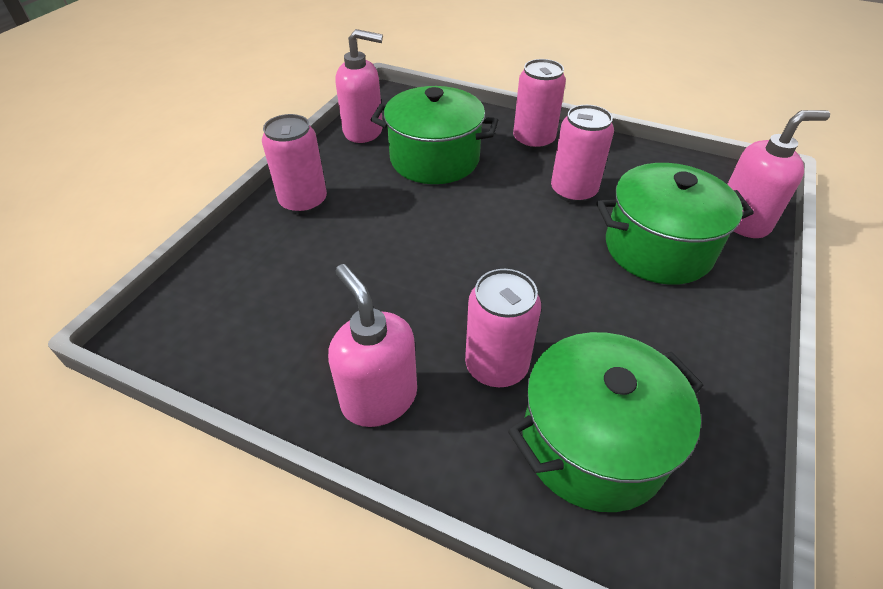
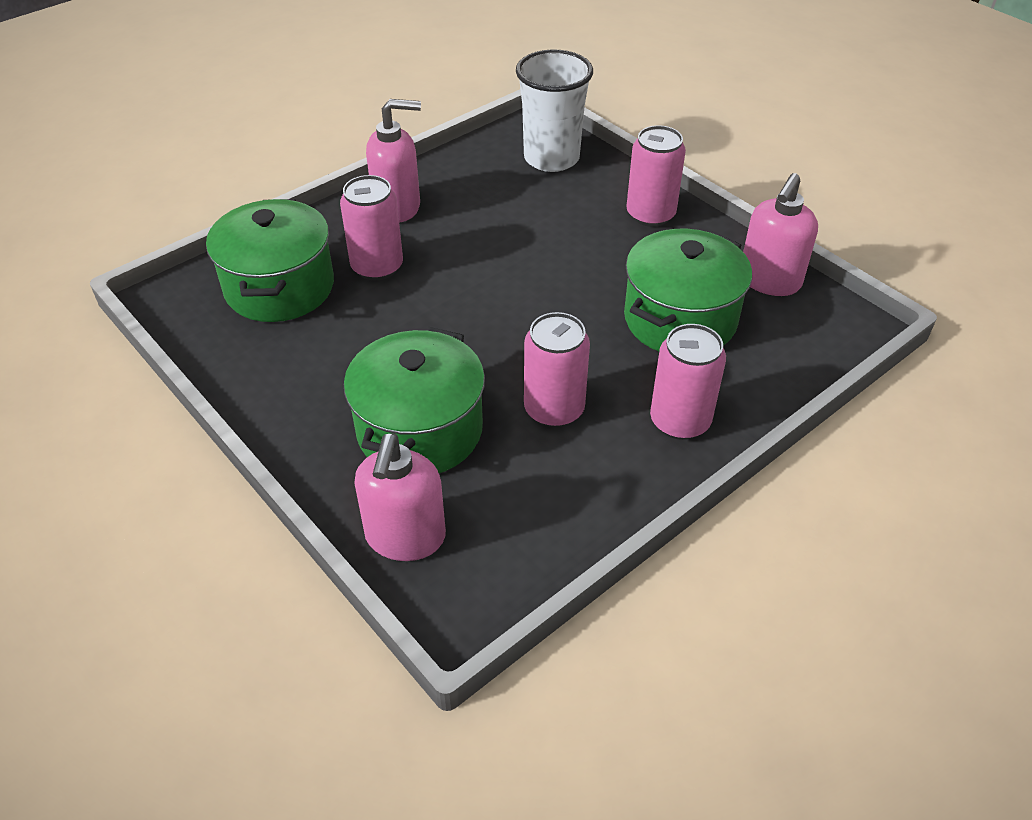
camera: 115 degrees right, 0 degrees up
none -> white cup [516,50,593,172]

